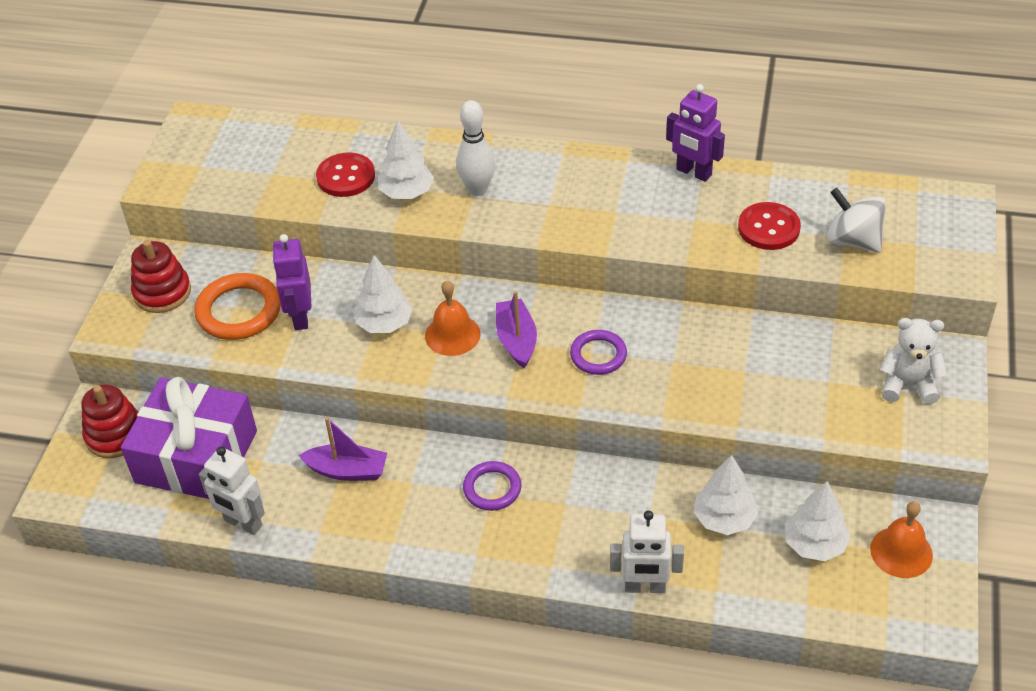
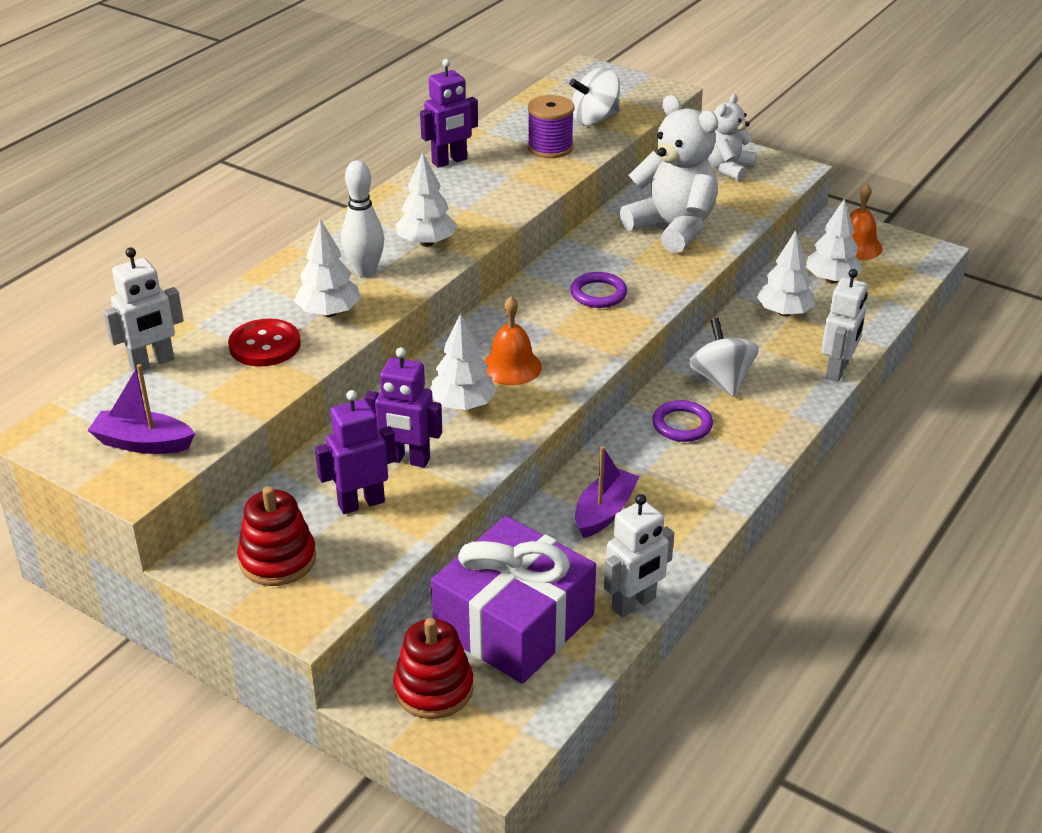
camera: 70 degrees left, 10 degrees down
orange ring [194,273,281,340] -> purple robot [315,390,396,514]
purple boat [496,291,537,368] -> purple boat moved to [88,364,195,454]
red button [738,202,801,250] -> purple spool [527,95,574,158]
none -> white robot [103,247,184,373]
none -> white tree [395,152,457,247]
none -> white teddy bear [620,95,718,253]
none -> white spinning top [689,318,759,397]

